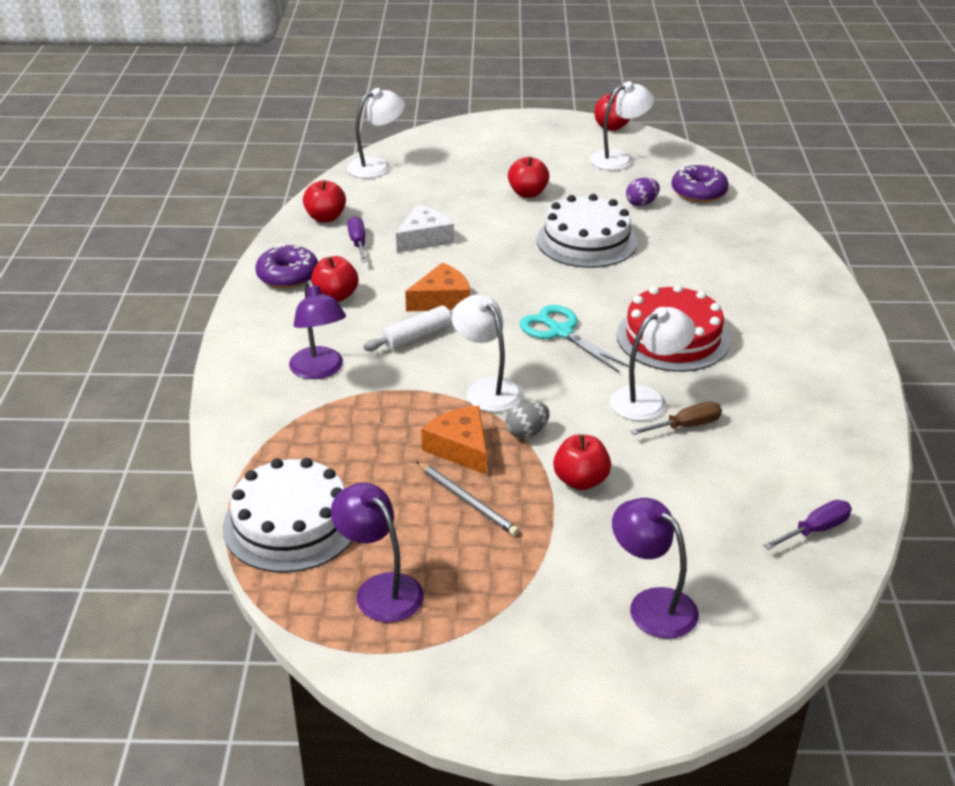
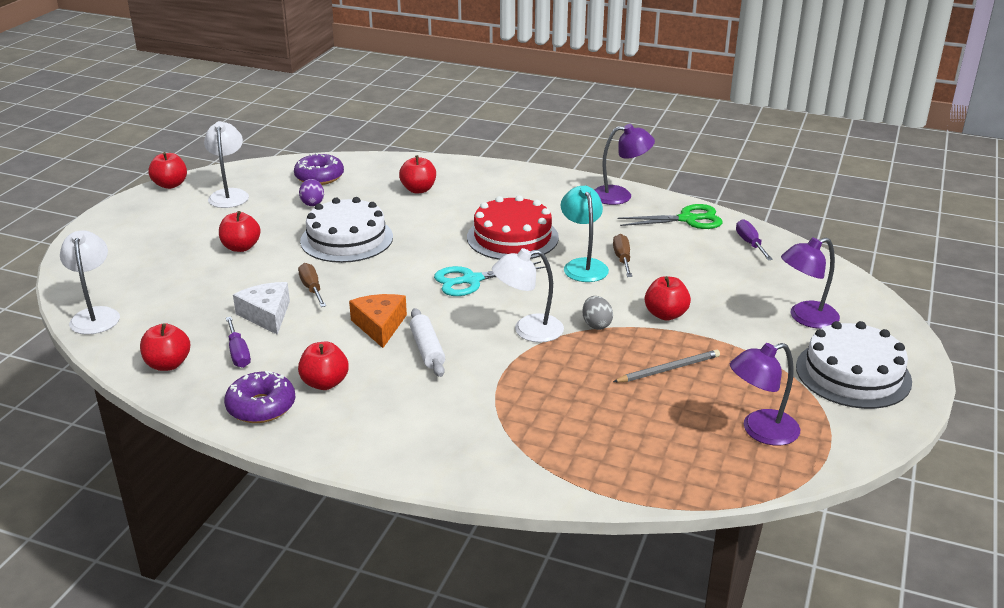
camera: 70 degrees left, 5 degrees down
white cake [223,458,352,573] -> white cake moved to [796,321,912,409]
purple lamp [289,280,346,379] -> purple lamp moved to [595,124,655,205]
purple screwdriver [347,216,367,262] -> purple screwdriver turned 120 degrees counterclockwise [226,317,251,368]
orange cheese [421,406,487,475] -> none
white lamp [610,307,696,421] -> turquoise lamp [561,186,609,282]
none -> brown screwdriver [298,263,326,307]
none -> red apple [399,155,436,193]
none -> green scissors [618,204,723,229]

